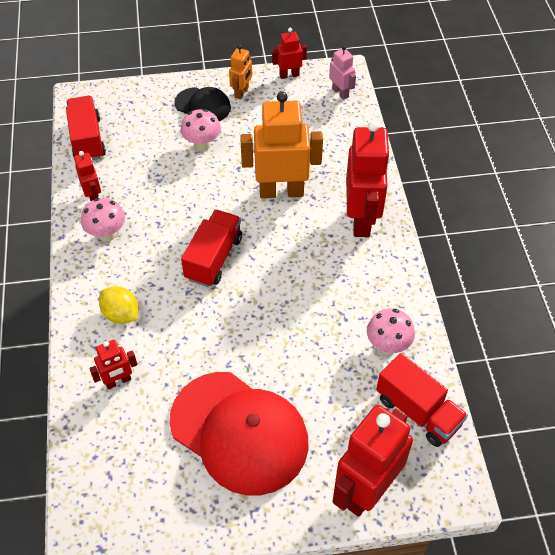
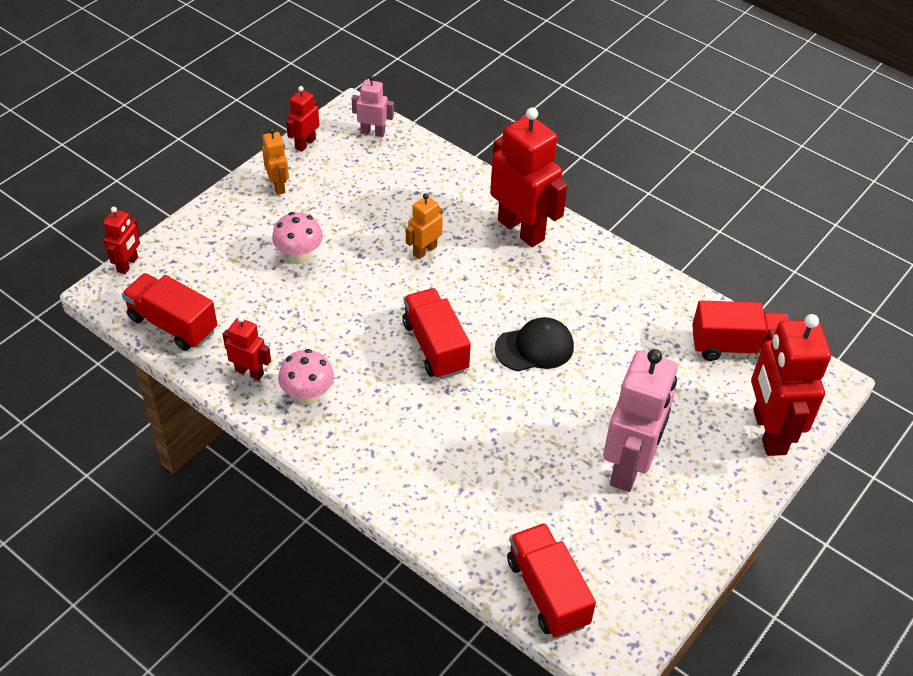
camera: 45 degrees left, 5 degrees down
red robot [89,340,137,389] -> red robot moved to [103,207,140,274]
yellow lemon [99,286,138,324] -> none
red cap [170,372,309,495] -> pink robot [603,349,678,492]
black cap [174,87,231,121] -> black cap moved to [495,317,574,371]
orange robot [240,91,323,198] -> orange robot [406,193,443,259], size x0.49
pink mushroom [367,308,415,355] -> none
none -> red truck [507,523,596,638]

